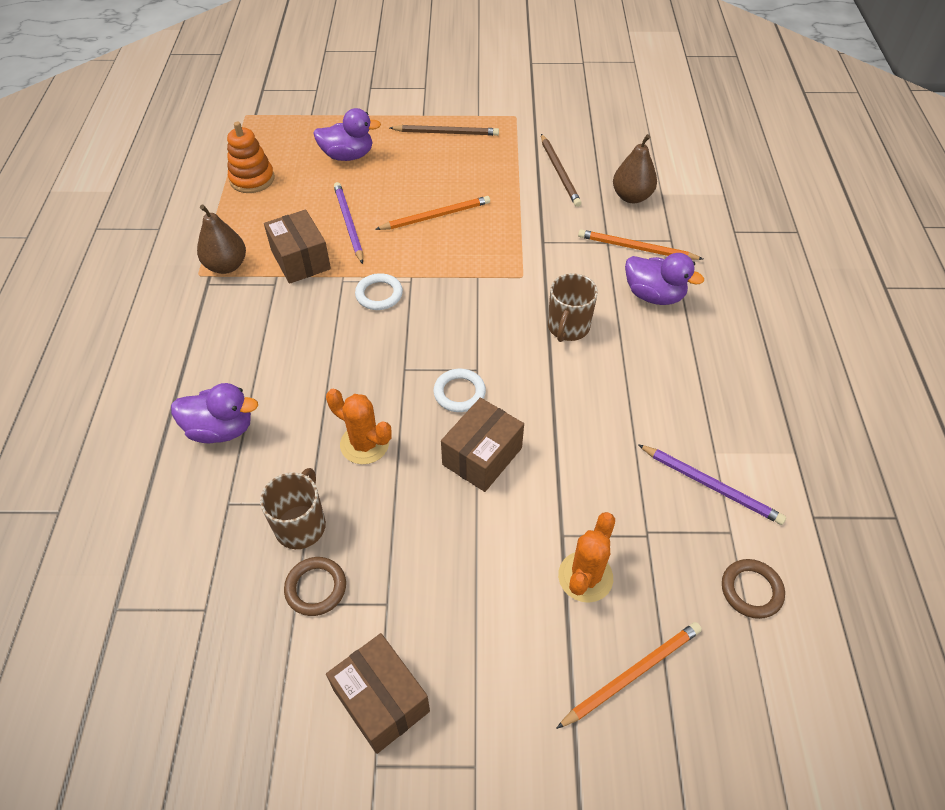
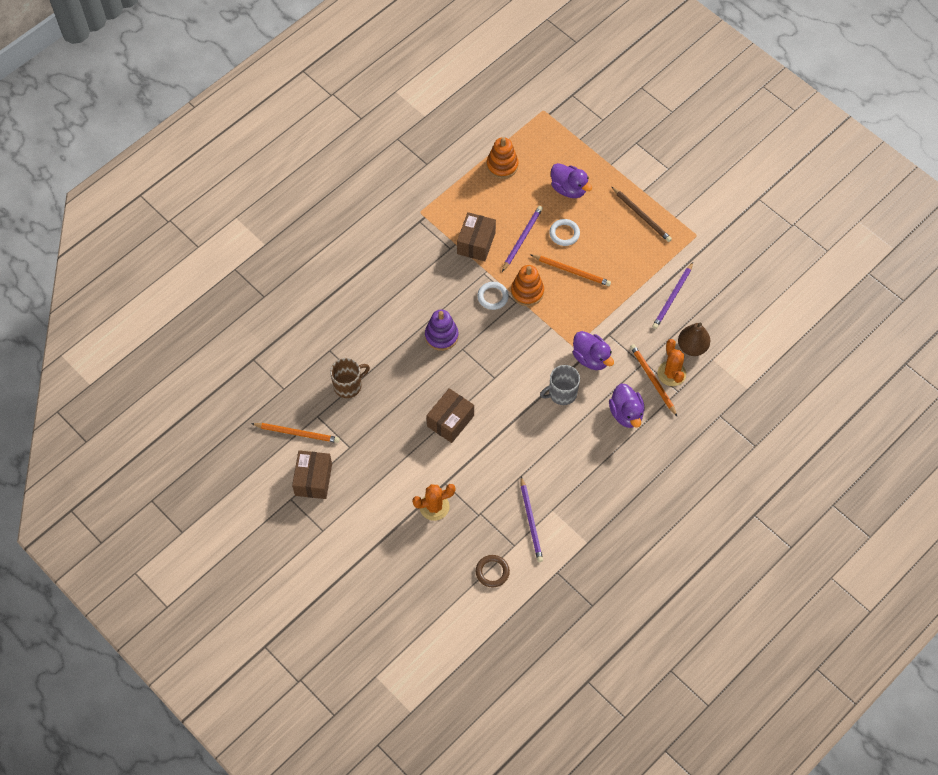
camera: 45 degrees right, 10 degrees up
purple duck [171,383,258,443] -> purple duck moved to [573,331,614,370]
brown pear [197,205,246,274] -> none
brown ring [284,557,346,616] -> none
orange cactus [326,389,392,464] -> orange cactus moved to [657,339,686,386]
white ring [433,369,486,412] -> white ring moved to [549,219,580,246]
brown box [441,398,524,492] -> brown box turned 45 degrees counterclockwise [426,388,474,443]
brown pencil [541,134,582,207] -> purple pencil [652,262,693,329]
brown mug [548,273,598,342] -> grey mug [540,365,580,405]
orange pencil [556,622,702,729] -> orange pencil moved to [252,423,340,443]
none -> purple stacking toy [425,309,458,351]
none -> orange stacking toy [511,265,544,306]

